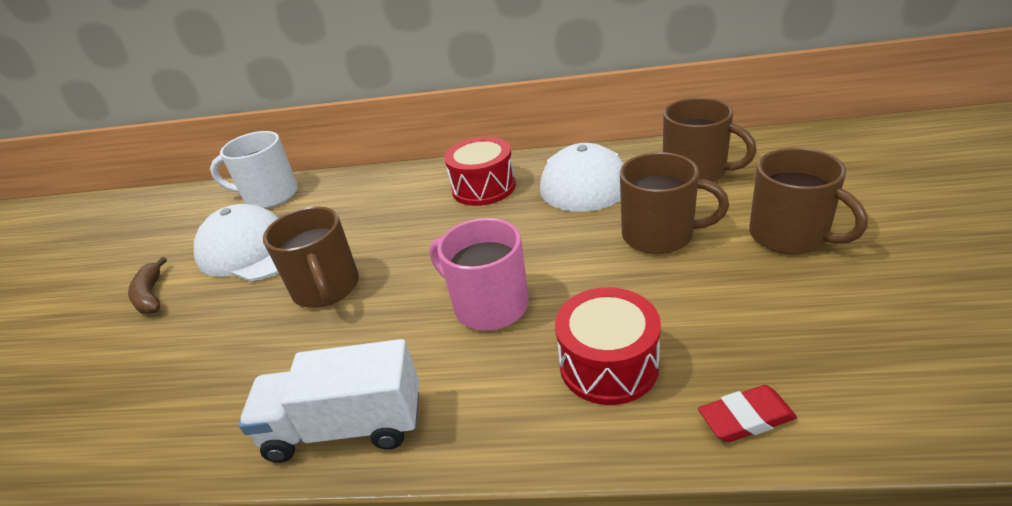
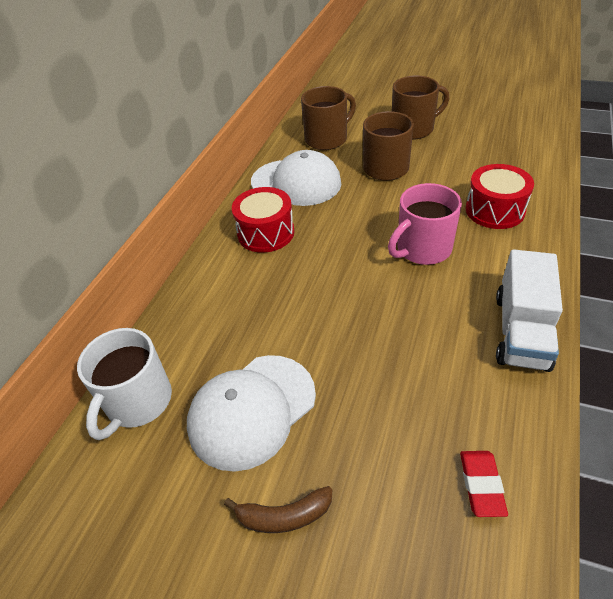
camera: 75 degrees left, 10 degrees up
brown mug [263,206,359,308] -> none
red eraser [698,385,797,442] -> red eraser moved to [460,451,508,517]

